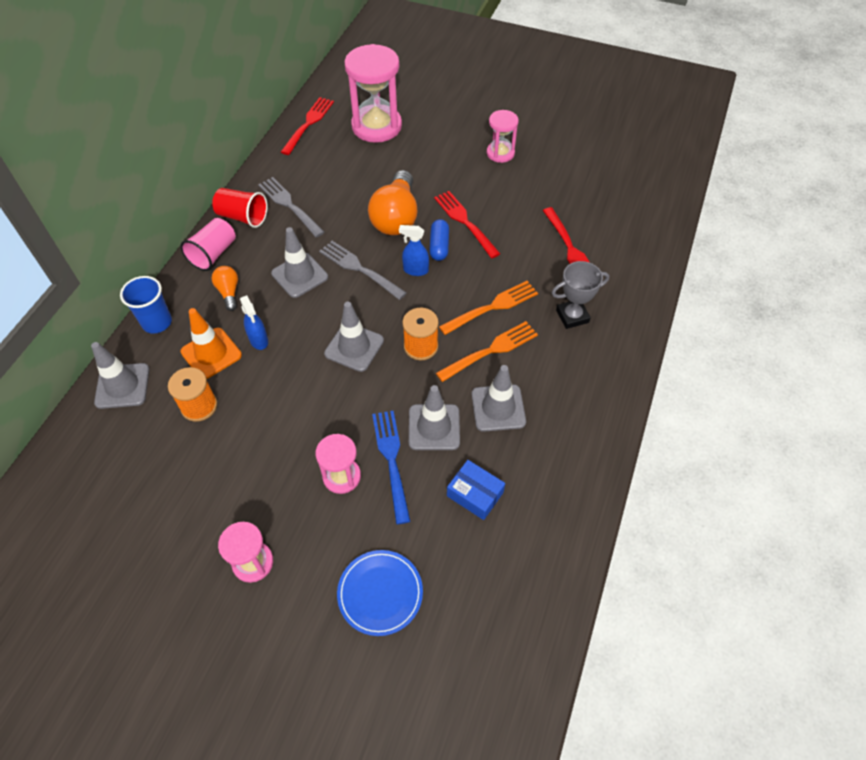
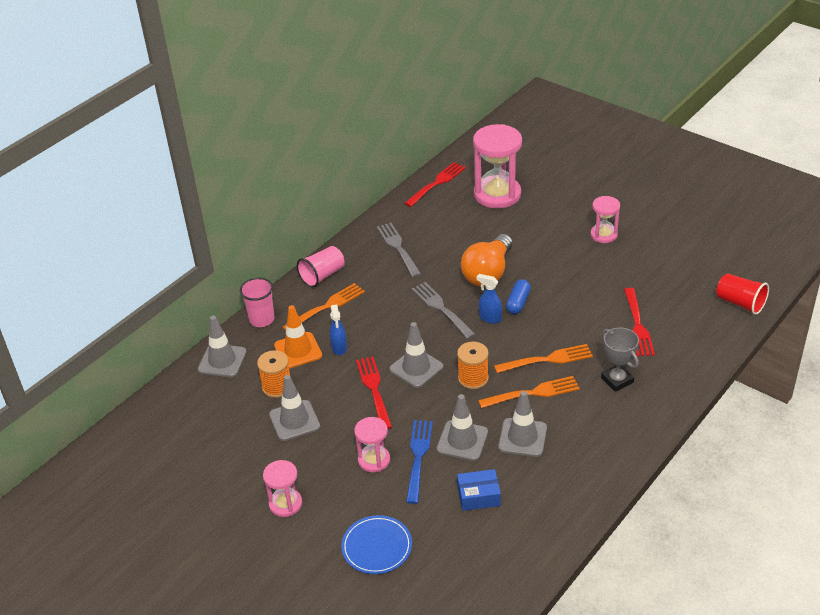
camera: 20 degrees right, 15 degrees down
blue cup [120,276,172,334] -> pink cup [240,278,275,327]
red cup [212,188,268,228] -> red cup moved to [716,273,769,315]
orange light bulb [212,266,238,311] -> orange fork [282,283,365,331]
grey traffic cone [271,227,328,298] -> grey traffic cone moved to [269,375,320,441]
red fork [434,191,500,258] -> red fork moved to [356,356,392,429]
blue box [447,460,505,520] -> blue box turned 60 degrees counterclockwise [457,469,501,511]
grey trophy [552,261,609,329] -> grey trophy turned 60 degrees clockwise [601,327,639,392]

